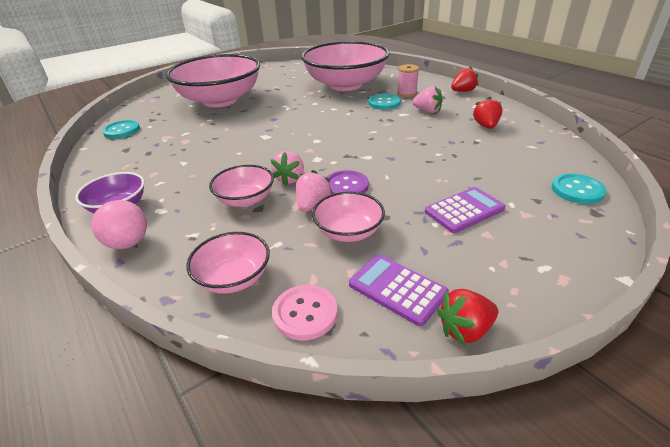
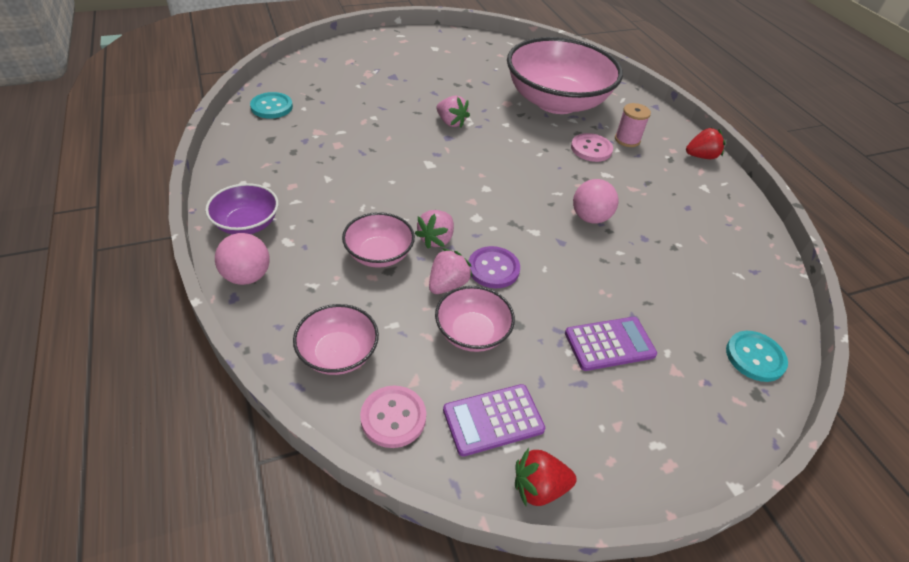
camera: 10 degrees right, 10 degrees up
pink bowl [165,54,260,107] -> none
purple calculator [349,255,449,326] -> purple calculator turned 75 degrees counterclockwise [443,384,545,457]
turquoise button [368,94,401,110] -> pink button [571,133,613,162]
pink strawberry [412,86,442,113] -> pink strawberry moved to [436,95,470,127]
red strawberry [473,97,503,129] -> none
none -> pink ball [573,179,618,224]

